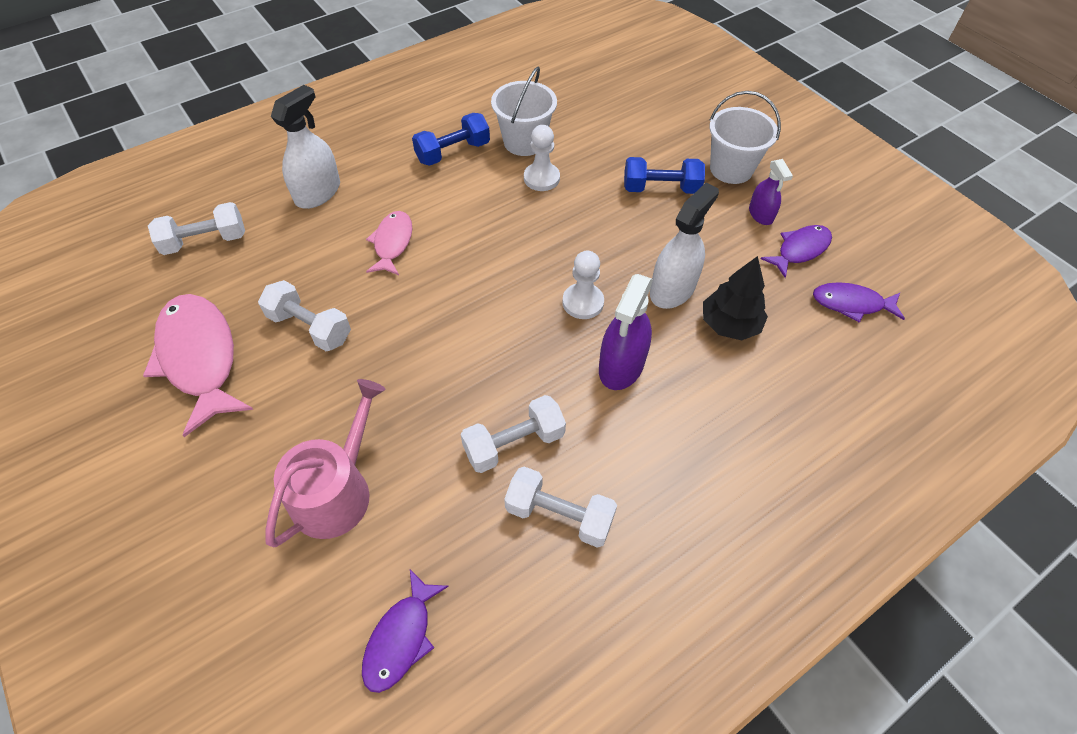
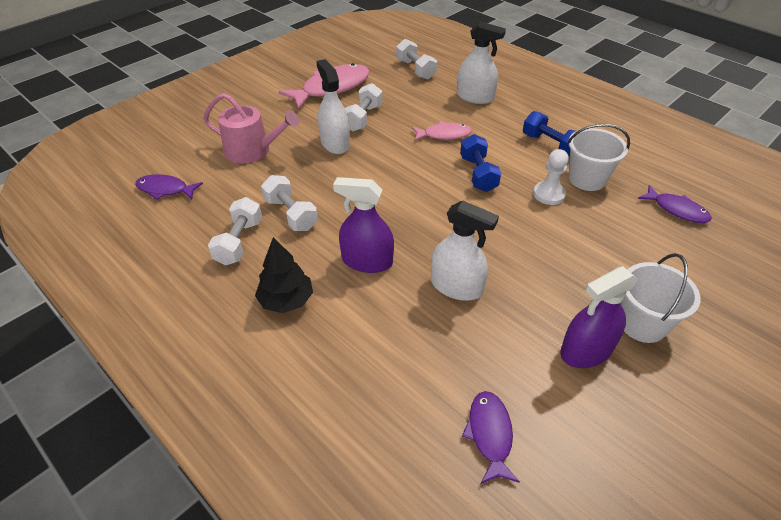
camera: 80 degrees right, 10 degrees down
white pawn [562,250,604,319] -> none
blue dumbbell [624,157,705,194] -> blue dumbbell moved to [460,134,501,192]
black tree [703,256,768,340] -> black tree moved to [255,237,313,313]
purple spray bottle [749,159,793,225] -> purple spray bottle [560,266,639,368], size x1.66
purple fish [760,225,832,278] -> purple fish moved to [638,185,711,223]
none -> white spray bottle [316,59,350,154]

